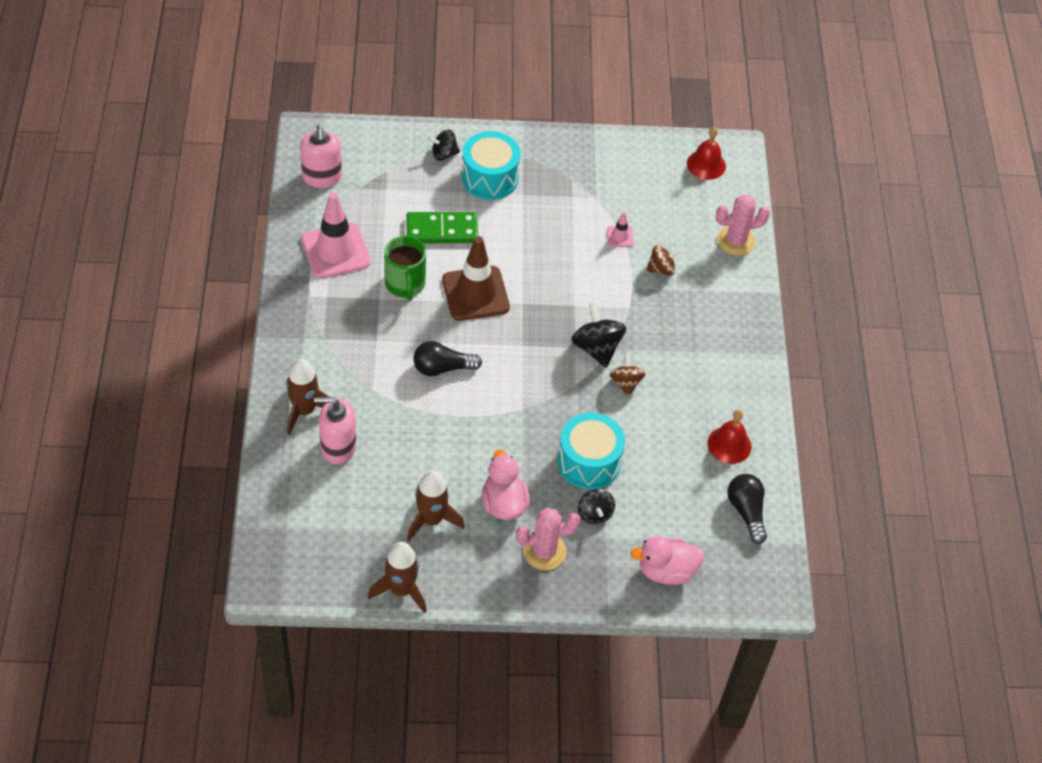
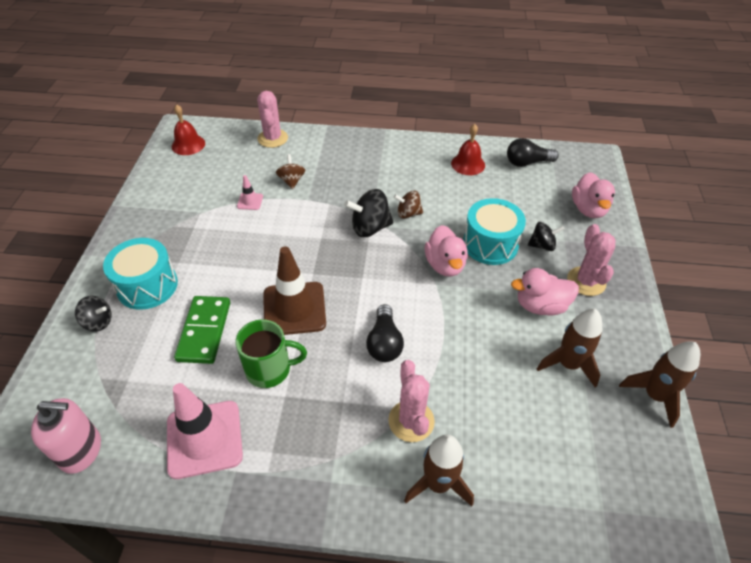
camera: 80 degrees left, 5 degrees down
pink soap dispenser [314,397,356,465] -> none
black spinning top [428,130,460,161] -> black spinning top turned 75 degrees counterclockwise [75,296,112,332]
none -> pink cactus [388,360,435,442]
none -> pink duck [425,225,468,276]

